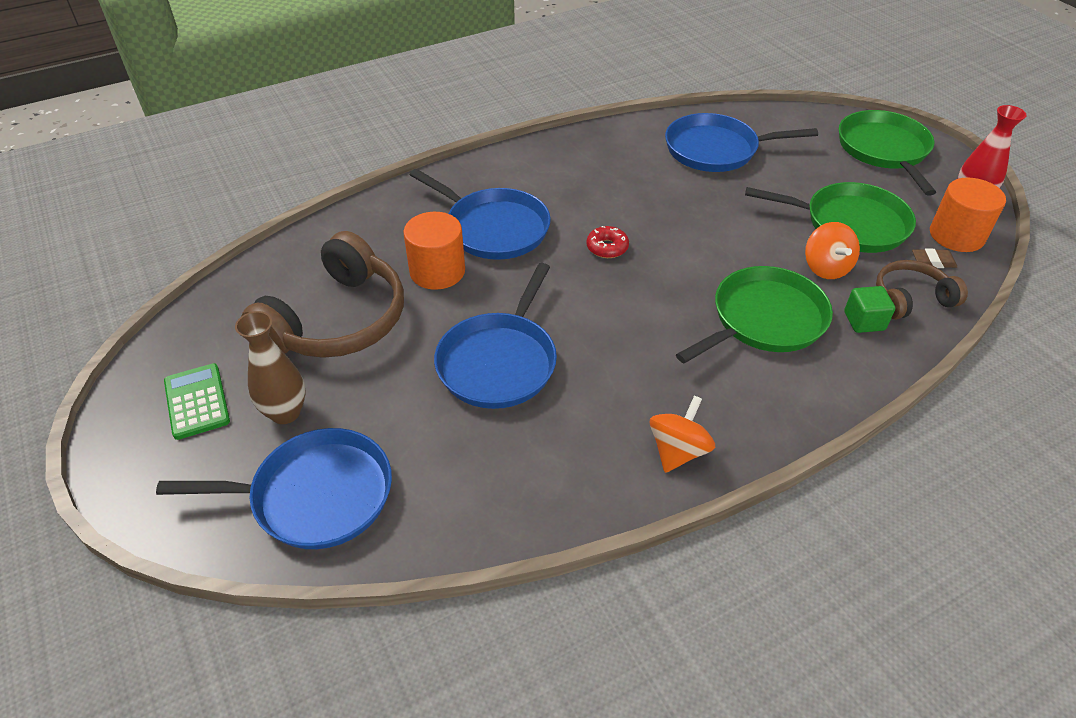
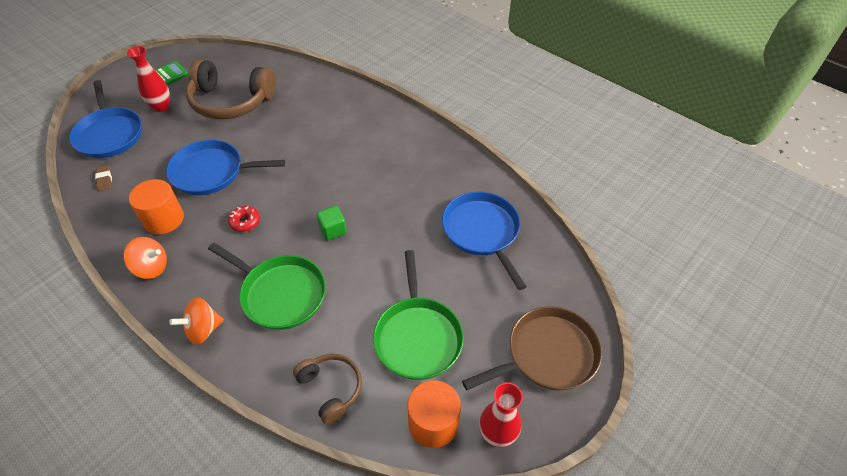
camera: 70 degrees right, 5 degrees up
brown vase [235,311,305,424] -> red vase [127,46,170,112]
orange cylinder [403,212,465,290] -> orange cylinder moved to [129,179,184,234]
blue pan [410,169,551,260] -> none
red donut [586,226,629,258] -> red donut moved to [228,206,260,232]
orange spinning top [805,222,860,279] -> orange spinning top moved to [169,297,224,345]
green pan [839,110,936,196] -> brown pan [462,307,602,390]
green cube [844,286,895,333] -> green cube moved to [316,206,347,240]
brown eraser [912,249,957,268] -> brown eraser moved to [95,165,112,192]

